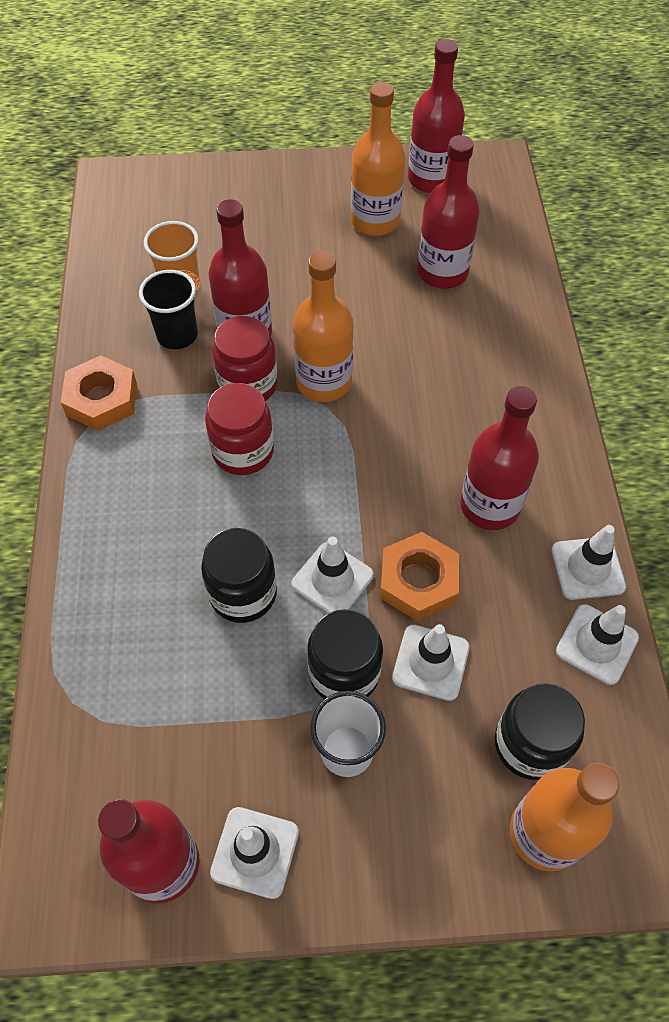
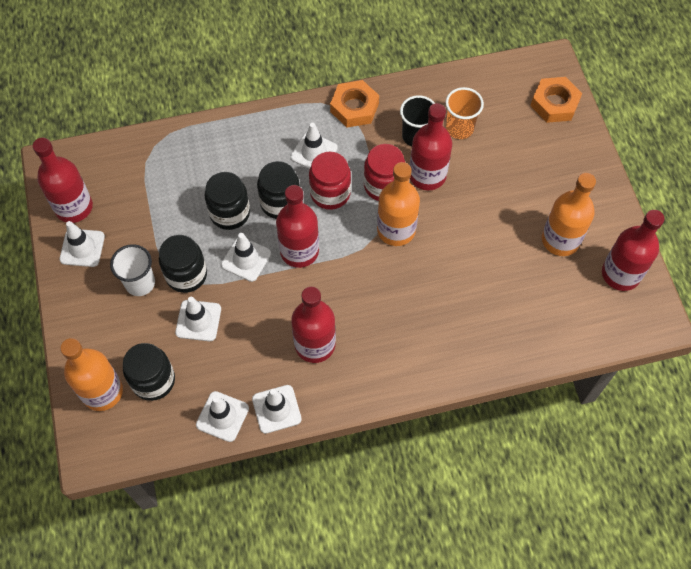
camera: 80 degrees right, 5 degrees up
orange nut [380,532,459,621] -> orange nut moved to [531,77,582,123]
red bottle [417,135,480,289] -> red bottle moved to [276,185,319,268]
none -> black jar [257,161,300,219]
none -> white traffic cone [290,123,338,169]

